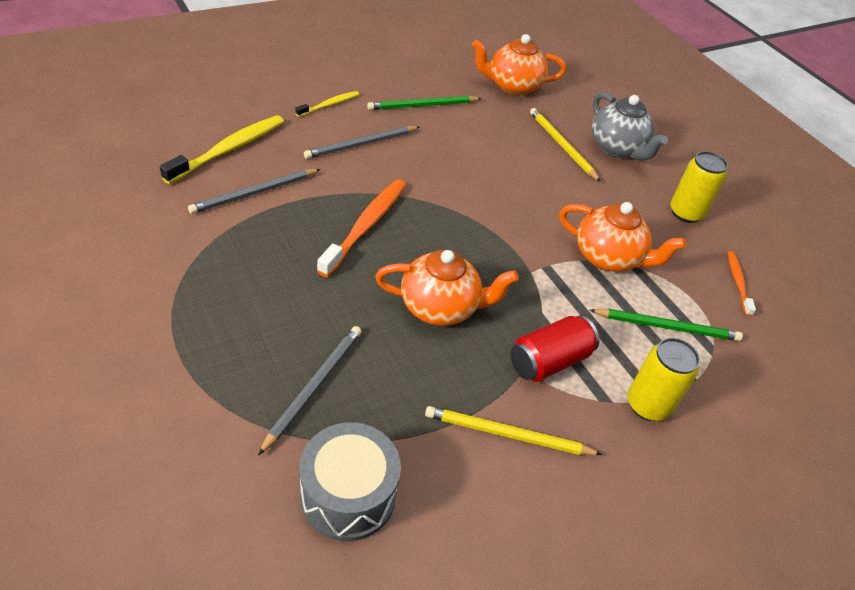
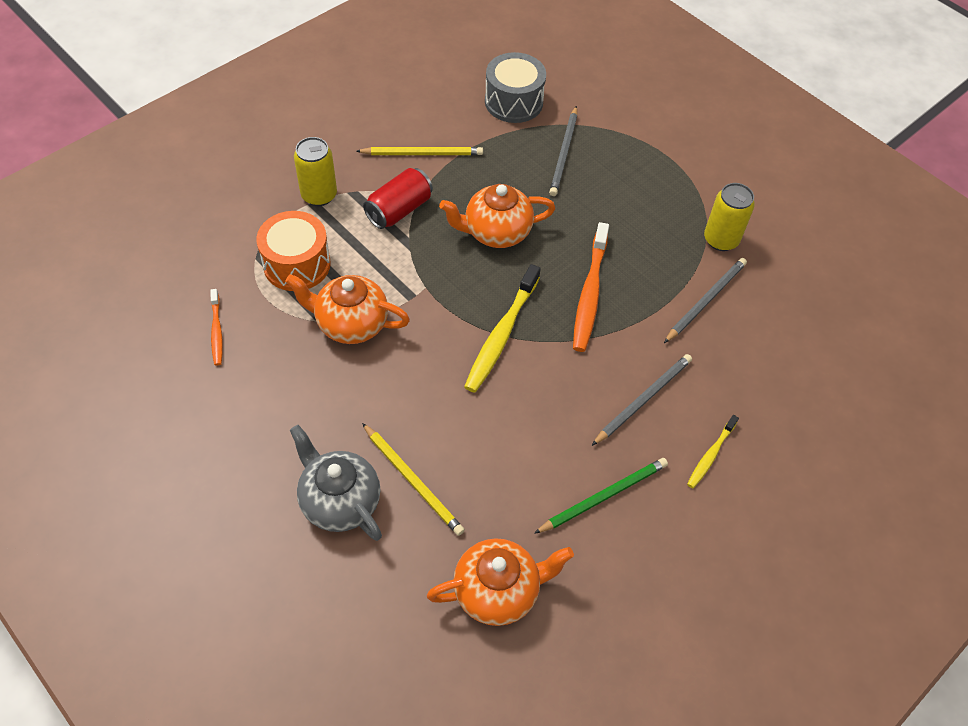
camera: 170 degrees right, 10 degrees up
yellow toothbrush [160,115,284,184] -> yellow toothbrush moved to [464,264,541,393]
green pencil [589,309,743,341] -> orange drum [256,211,331,291]
yellow can [670,151,728,223] -> yellow can moved to [704,183,755,251]

